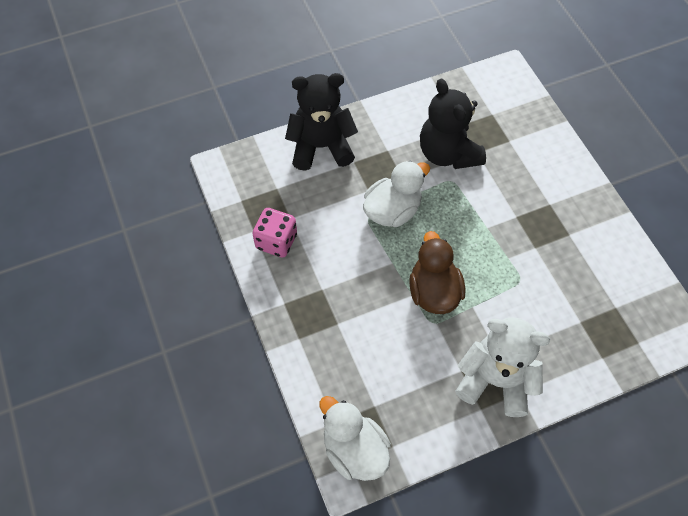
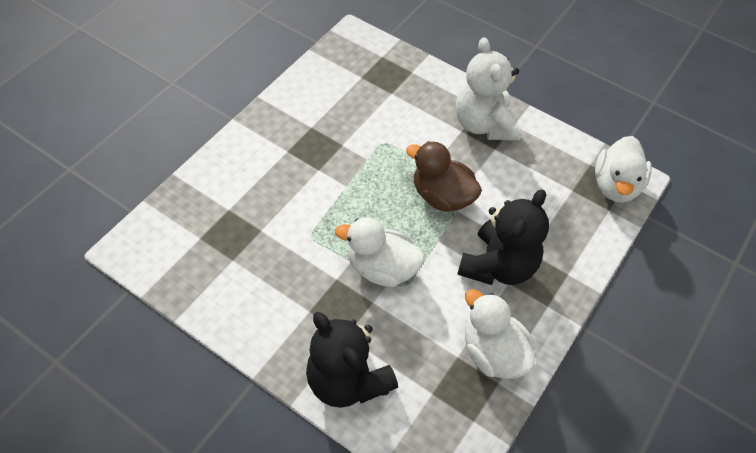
camera: 125 degrees left, 5 degrees down
pink dice [252,208,297,257] -> white duck [465,289,535,379]
brown duck [409,231,465,314] -> brown duck turned 75 degrees clockwise [406,141,482,212]
black teddy bear [420,78,486,169] -> black teddy bear moved to [457,189,549,285]

